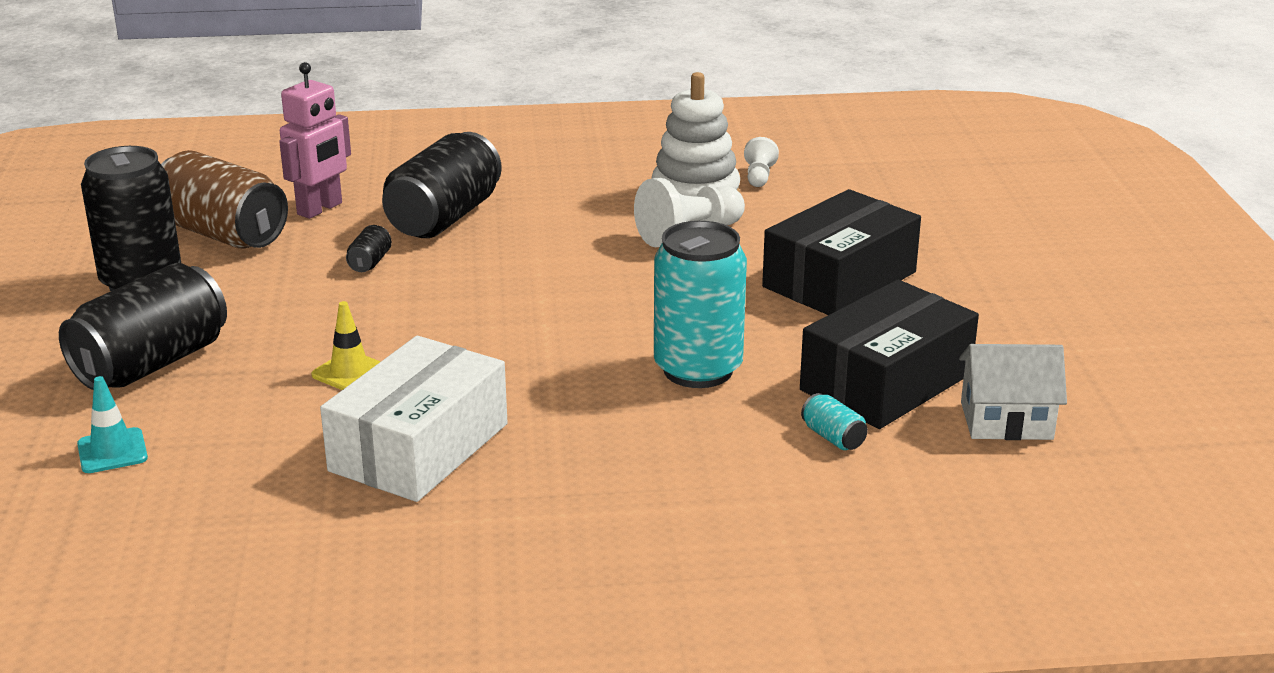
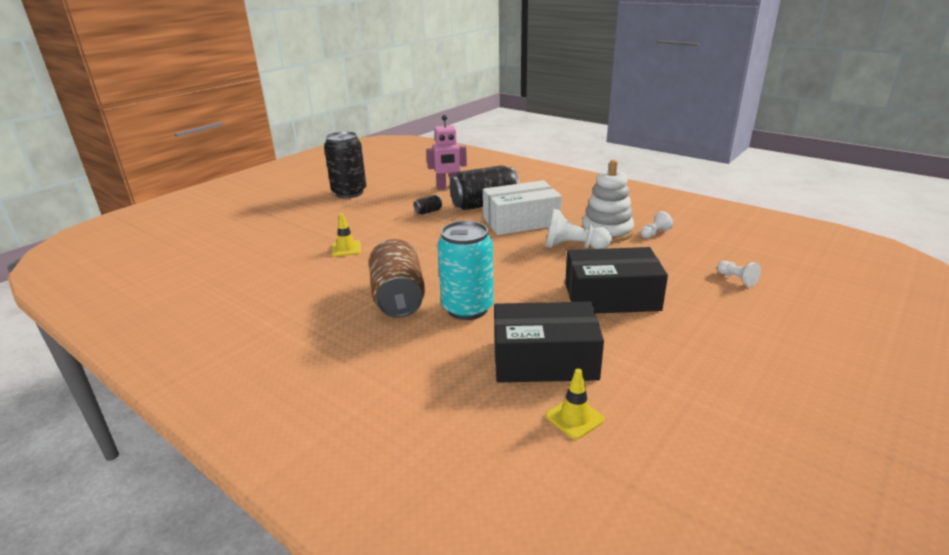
camera: 45 degrees right, 0 degrees up
black can [59,263,227,390] -> none
turquoise traffic cone [77,376,148,473] -> none
brown can [161,150,288,249] -> brown can moved to [369,239,425,318]
white box [320,336,507,502] -> white box moved to [483,180,562,235]
turquoise can [801,393,868,450] -> none
white house [959,344,1067,440] -> yellow traffic cone [546,369,605,439]
none -> white pawn [717,261,761,287]

